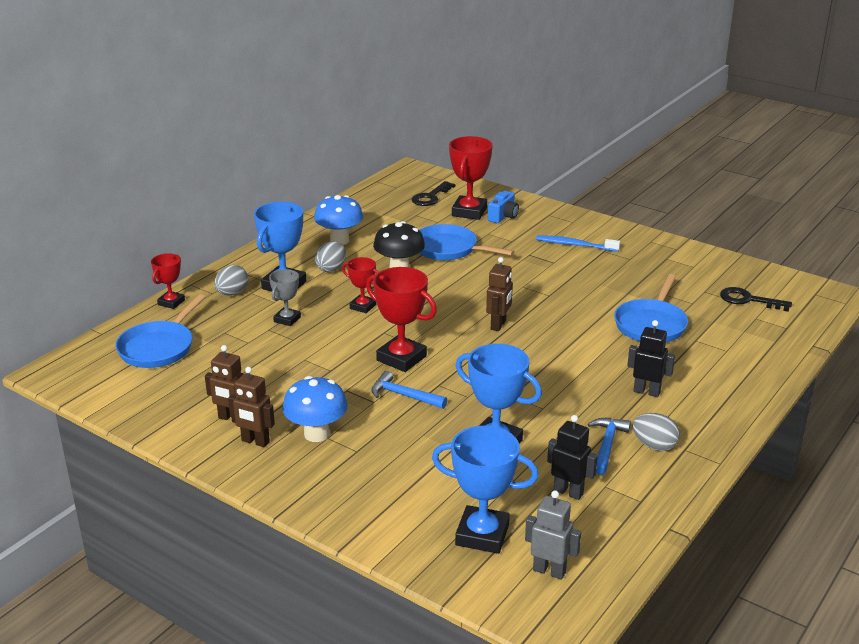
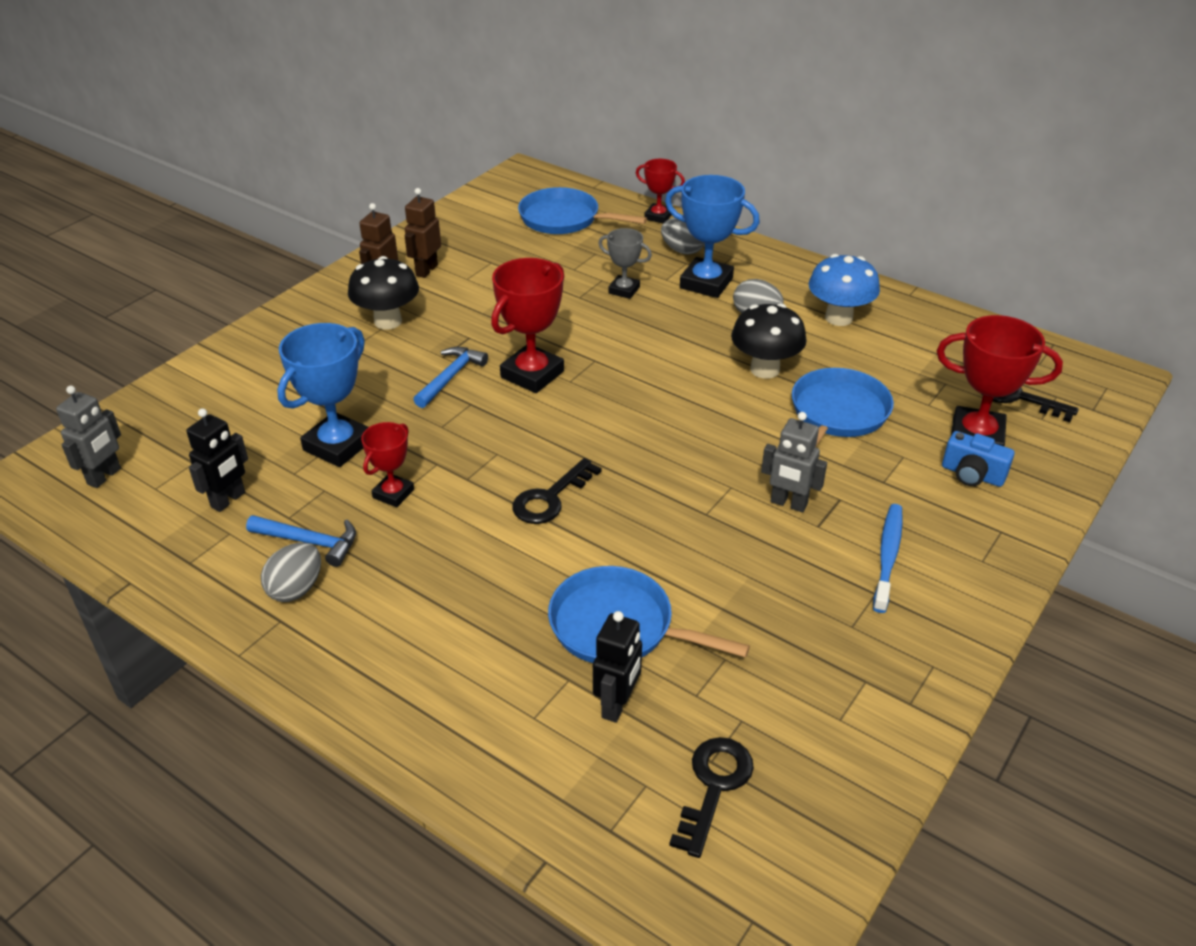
camera: 90 degrees right, 10 degrees up
blue mushroom [282,376,348,442] -> black mushroom [348,256,419,330]
red trophy [342,257,379,313] -> red trophy moved to [361,422,414,507]
blue trophy [432,426,539,554] -> none
brown robot [486,257,513,331] -> none
black robot [627,320,675,397] -> black robot moved to [593,611,642,723]
none -> black key [512,458,602,524]
none -> grey robot [761,412,827,512]

